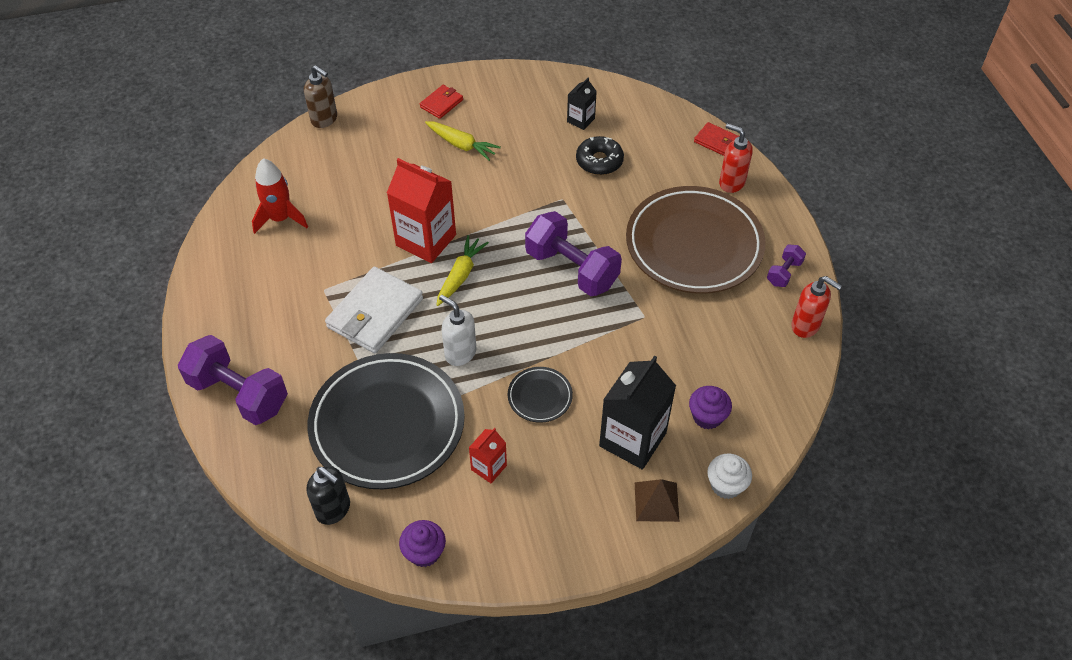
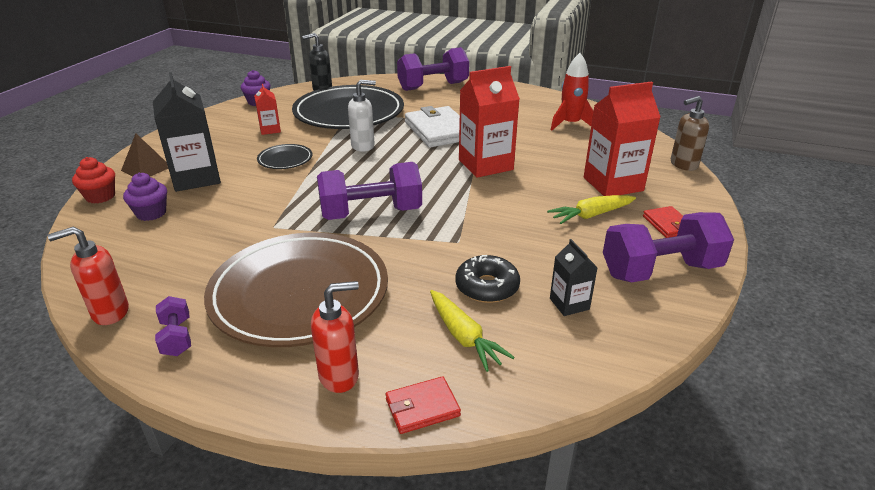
camera: 125 degrees right, 20 degrees down
yellow carrot [437,235,489,306] -> yellow carrot moved to [430,290,515,372]
white cupcake [707,454,752,499] -> red cupcake [72,157,115,204]
none -> red carton [584,81,660,196]
none -> purple dumbbell [603,212,734,282]

